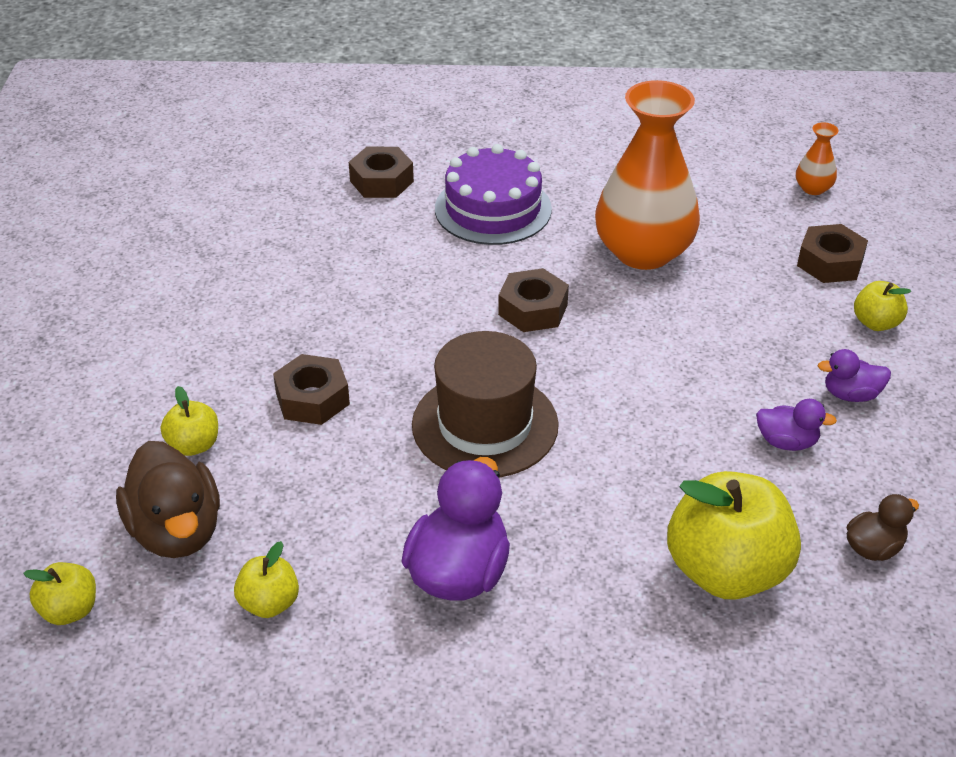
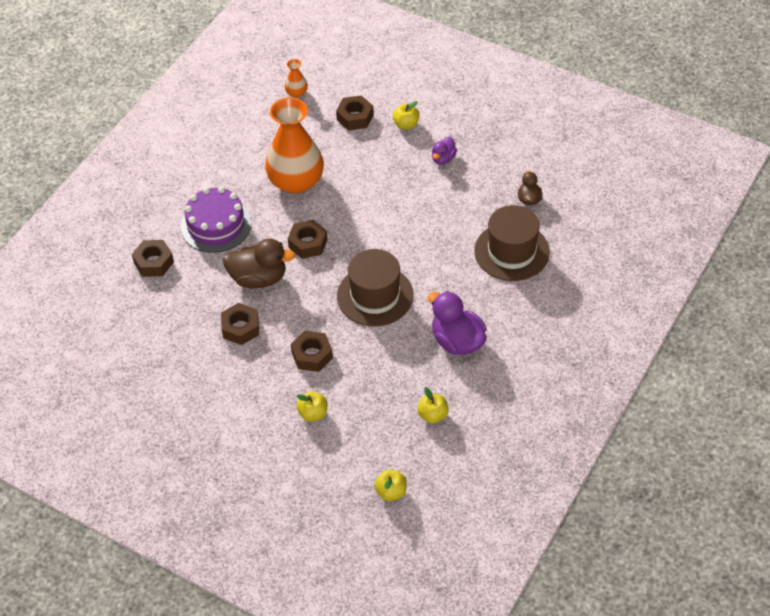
camera: 60 degrees left, 10 degrees up
brown duck [116,441,220,558] -> brown duck moved to [223,238,295,288]
yellow apple [667,471,801,600] -> brown hat [474,205,550,281]
purple duck [756,399,837,451] -> none
none -> brown nut [221,303,259,345]

